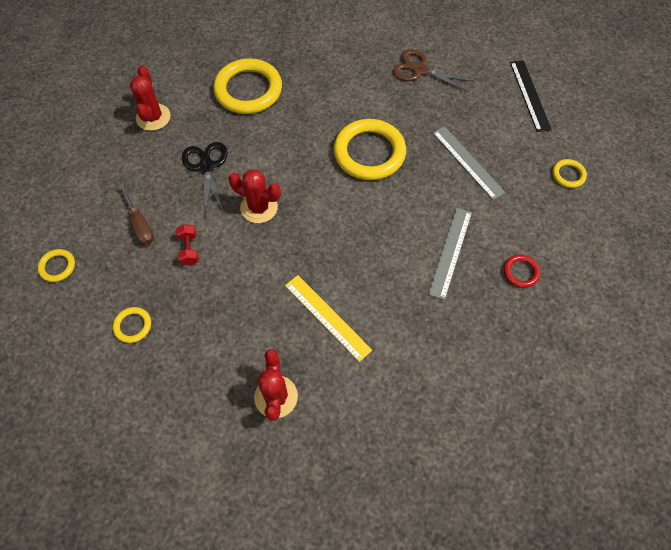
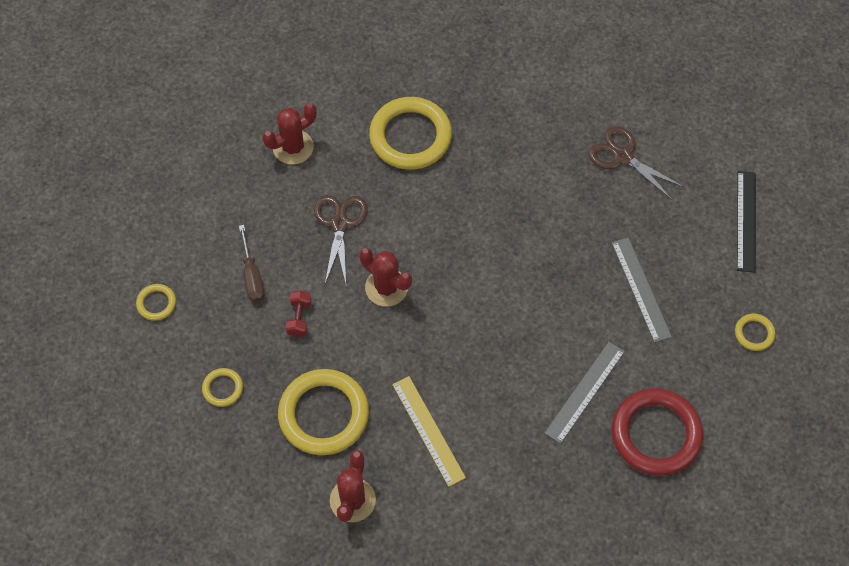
camera: 15 degrees right, 0 degrees up
red cactus [130,65,171,131] -> red cactus turned 45 degrees clockwise [262,103,316,165]
black scissors [182,142,228,216] -> brown scissors [314,195,368,283]
yellow ring [334,119,406,180] -> yellow ring moved to [278,369,369,455]
red ring [503,254,540,288] -> red ring [612,388,703,476], size x2.19

